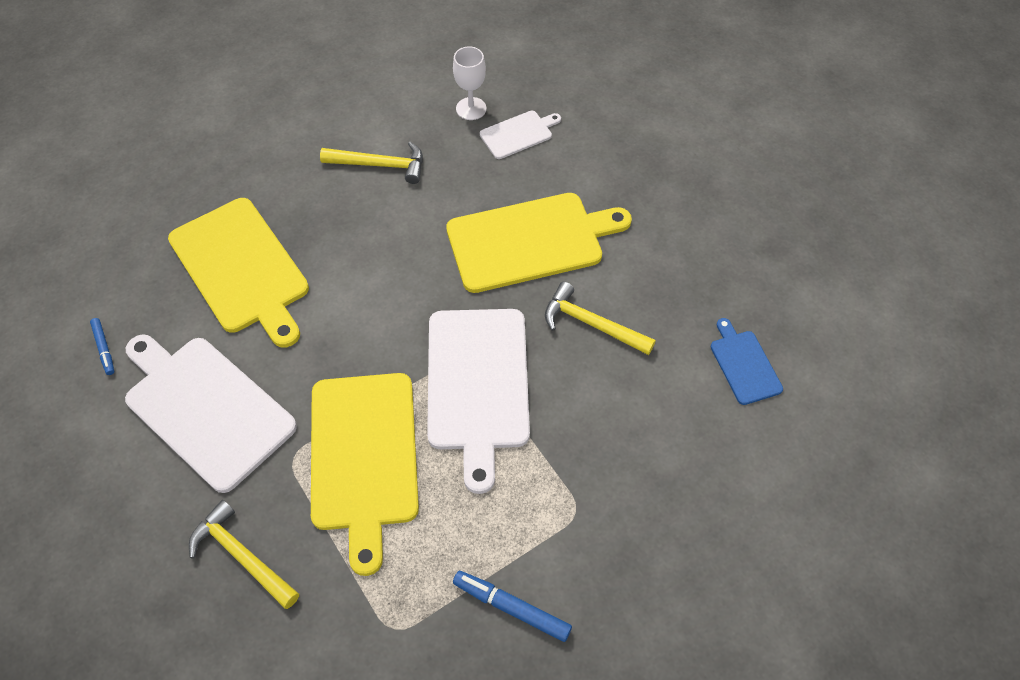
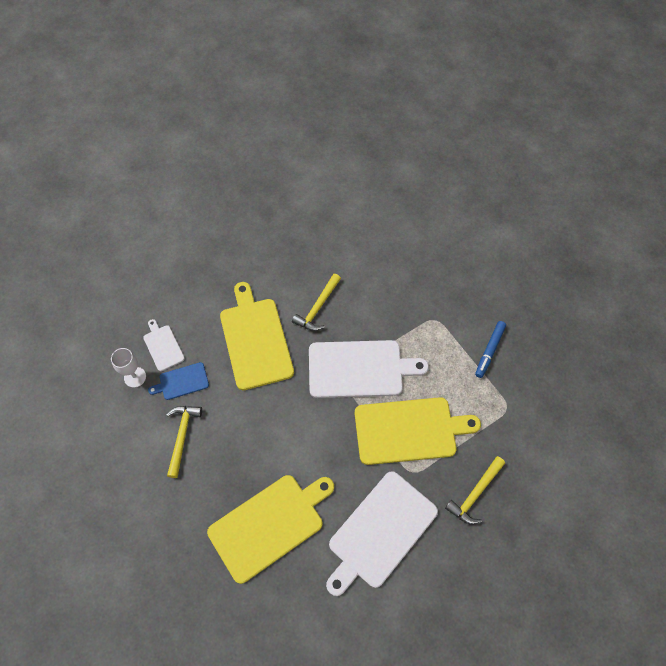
camera: 90 degrees left, 5 degrees up
blue marker [90,318,114,375] -> none
blue cutting board [711,318,783,405] -> blue cutting board moved to [148,362,209,400]

